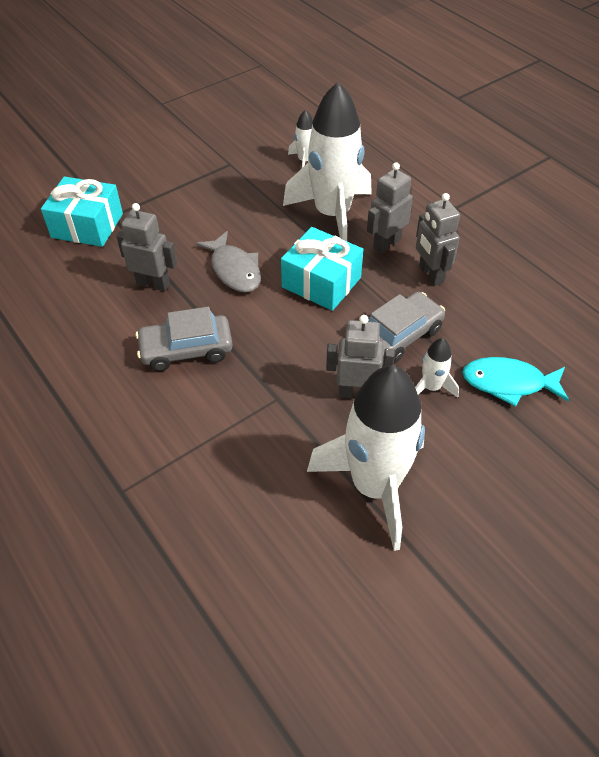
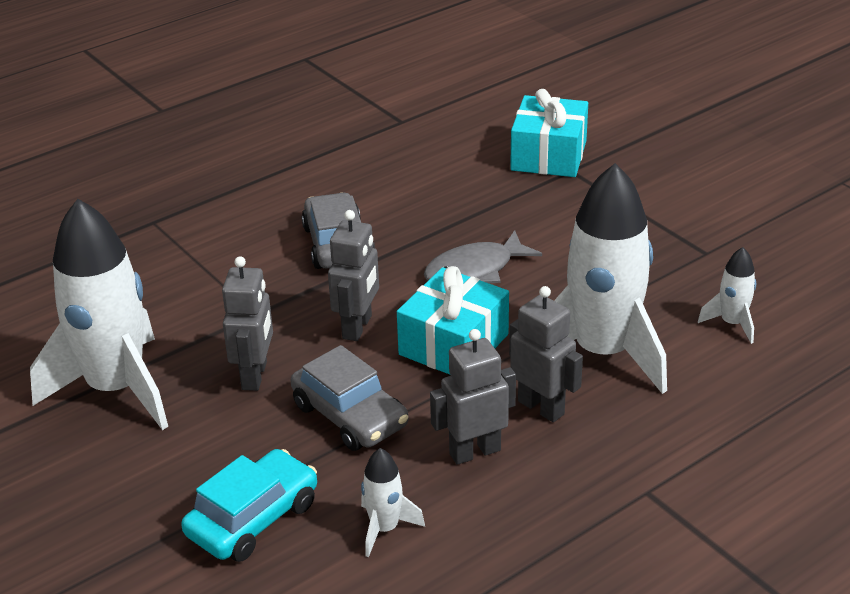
camera: 90 degrees right, 15 degrees down
grey robot [116,203,177,291] -> grey robot moved to [328,210,379,341]
white rocket [415,338,459,398] -> white rocket moved to [361,448,425,557]
turquoise fish [462,357,569,407] -> turquoise car [181,449,317,562]

